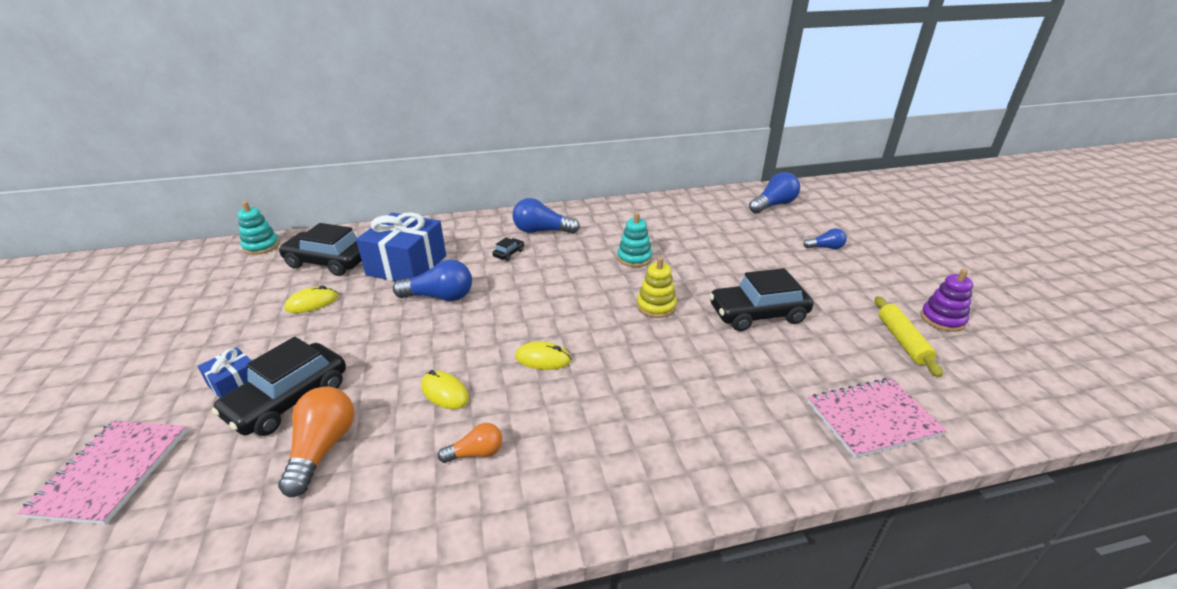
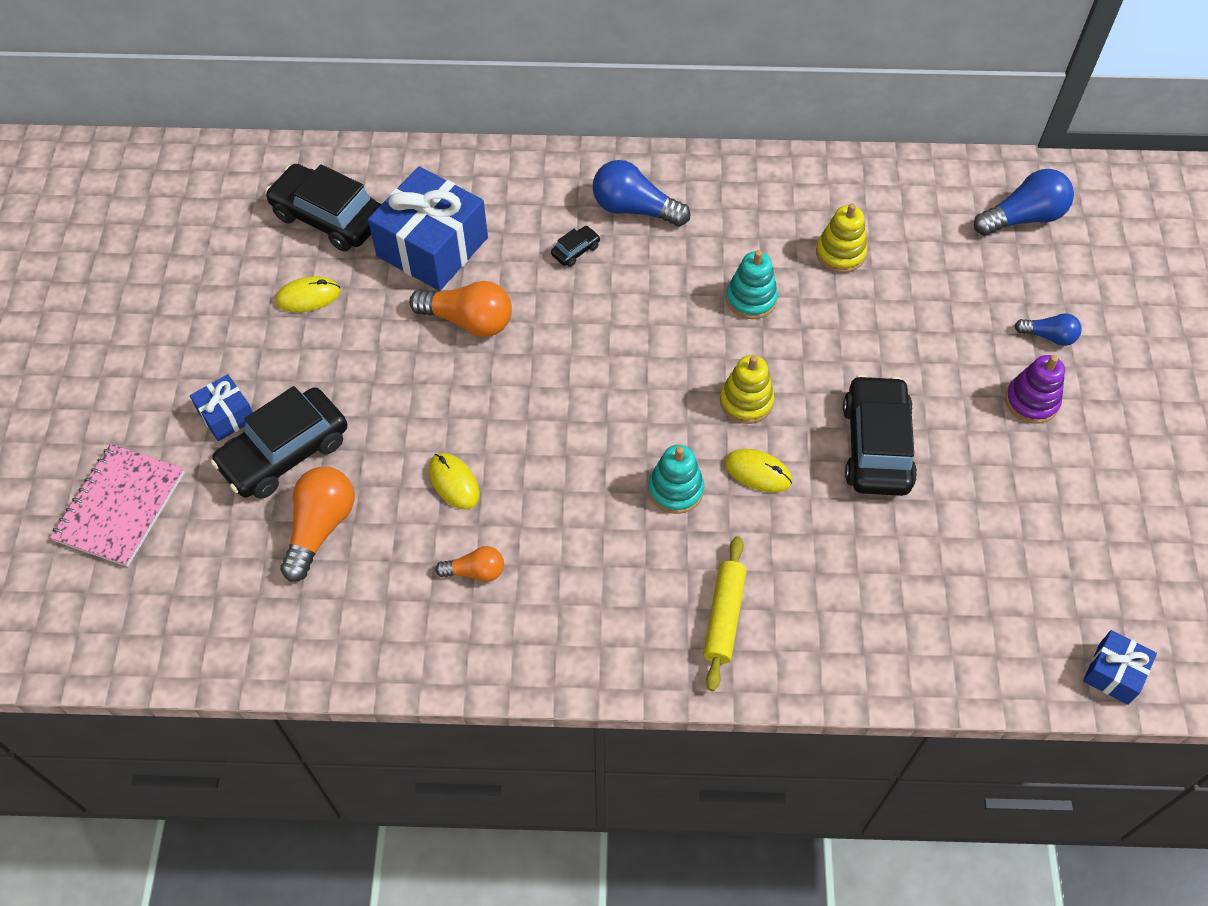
camera: 15 degrees right, 25 degrees up
turquoise stacking toy [238,201,280,255] -> turquoise stacking toy moved to [648,445,704,514]
blue light bulb [393,260,472,301] -> orange light bulb [409,281,512,337]
yellow mouse [515,341,571,370] -> yellow mouse moved to [725,449,792,492]
black car [709,268,813,331] -> black car turned 90 degrees clockwise [843,375,917,496]
pink notebook [808,378,947,459] -> none
yellow rolling pin [875,296,943,377] -> yellow rolling pin moved to [703,536,747,691]
purple stacking toy [921,269,973,332] -> purple stacking toy moved to [1005,355,1065,424]
none -> yellow stacking toy [816,203,867,273]
none -> blue gift [1083,630,1157,705]

